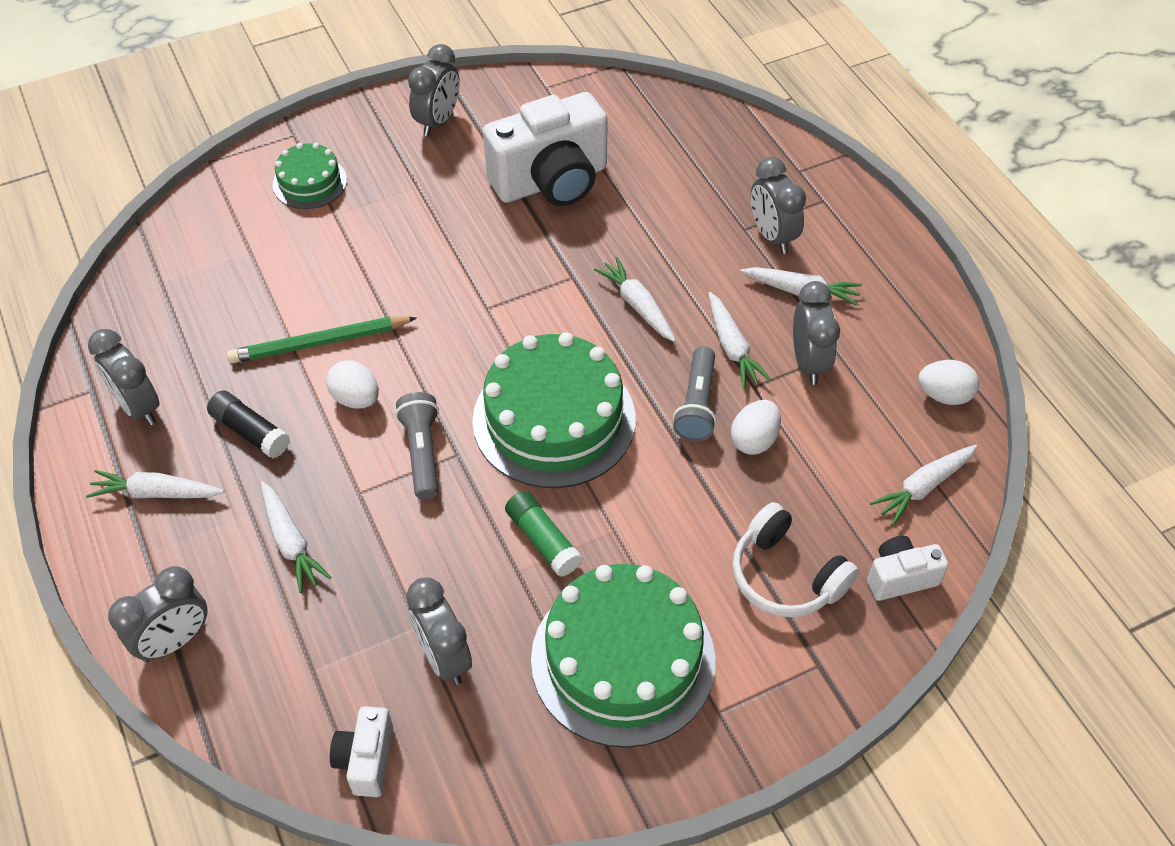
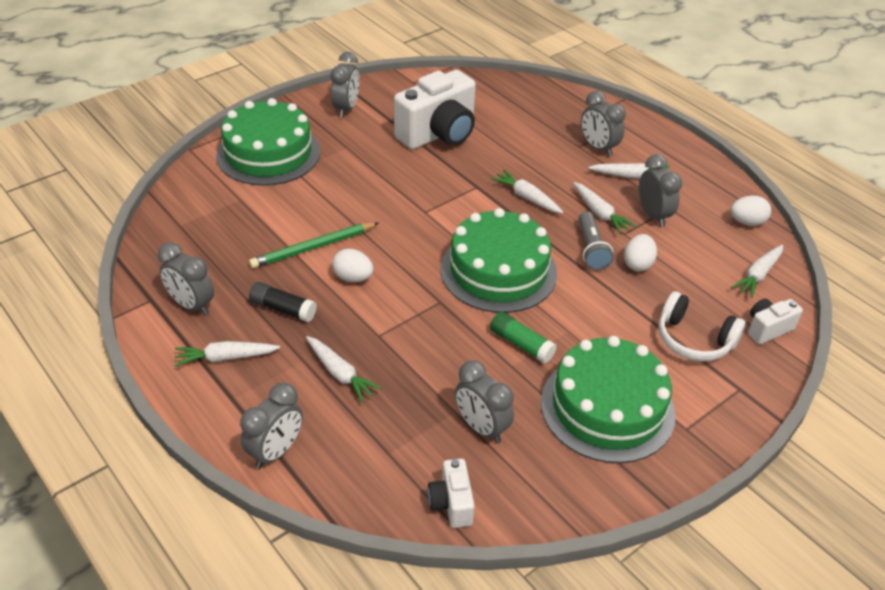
camera: 15 degrees left, 10 degrees down
green cake [273,143,347,209] -> green cake [216,98,320,186], size x1.93
grey flashlight [395,392,439,500] -> none

